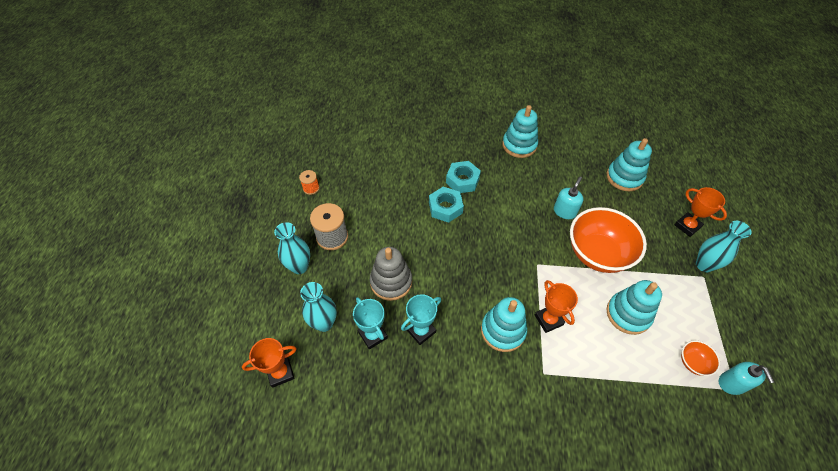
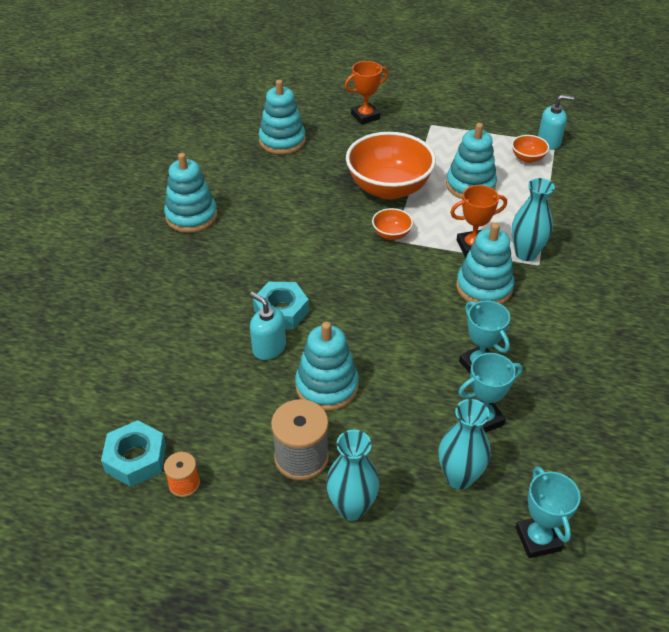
camera: 80 degrees left, 10 degrees down
orange trophy [242,338,297,388] -> turquoise trophy [516,466,581,558]
grey stacking toy [370,247,412,301] -> none
turquoise nut [446,161,481,193] -> turquoise nut moved to [101,420,166,487]
turquoise soap dispenser [554,177,584,219] -> turquoise soap dispenser moved to [250,292,286,360]
turquoise vase [696,221,751,272] -> turquoise vase moved to [512,178,555,261]
none -> turquoise stacking toy [295,322,359,411]
none -> orange bowl [372,208,413,240]

